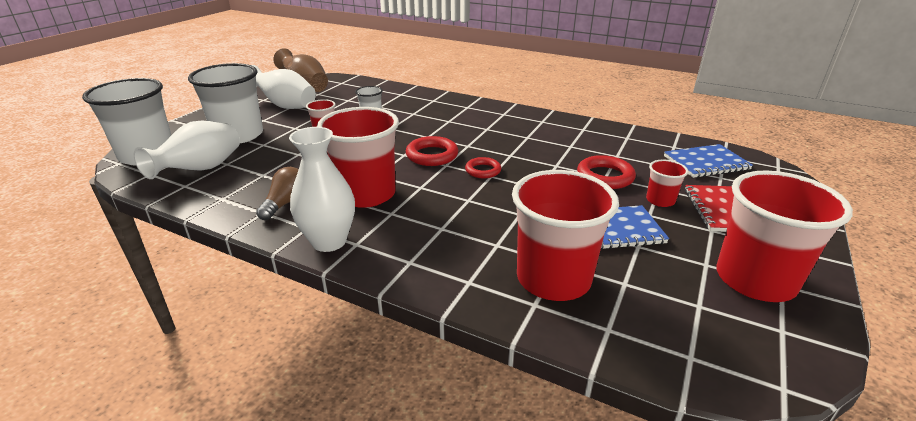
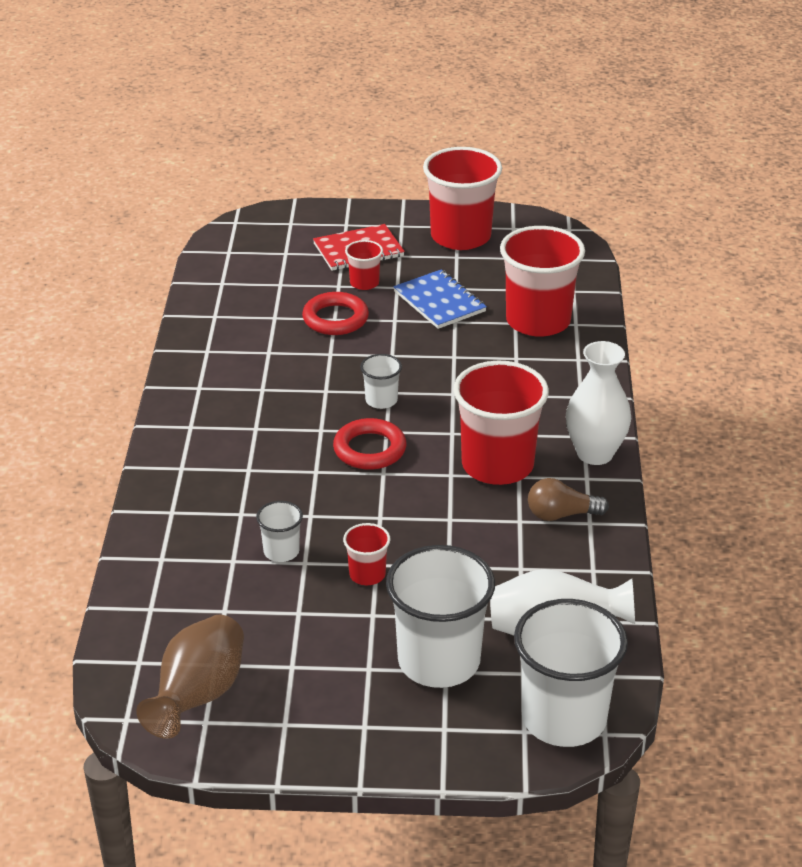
camera: 115 degrees left, 5 degrees up
white vase [251,65,316,109] -> none
red ring [465,157,501,178] -> white cup [360,354,402,409]
blue notebook [664,144,753,178] -> none

